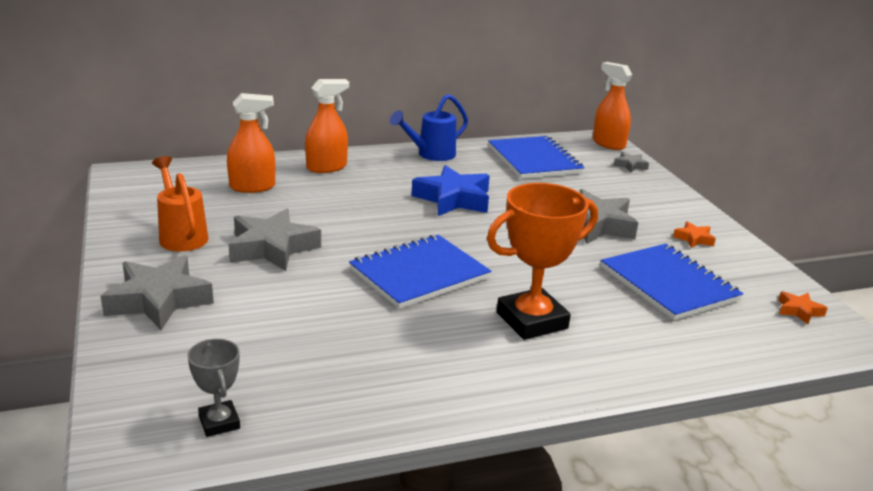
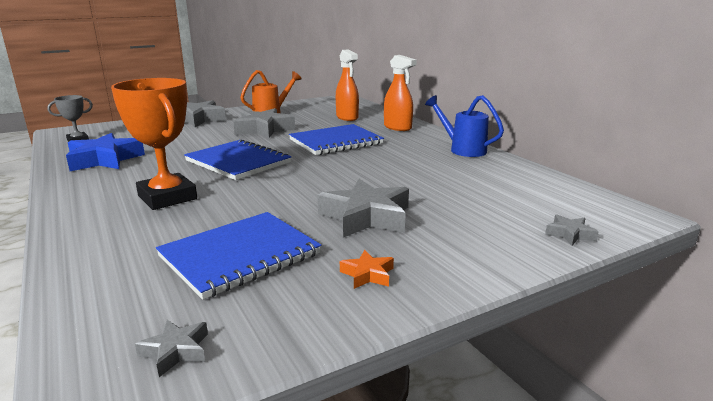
camera: 80 degrees right, 5 degrees down
blue star [411,165,490,216] -> blue star moved to [66,133,145,171]
blue notebook [488,136,585,179] -> blue notebook moved to [289,124,384,155]
orange spray bottle [593,62,632,150] -> none
orange star [779,291,827,324] -> grey star [135,320,208,377]

